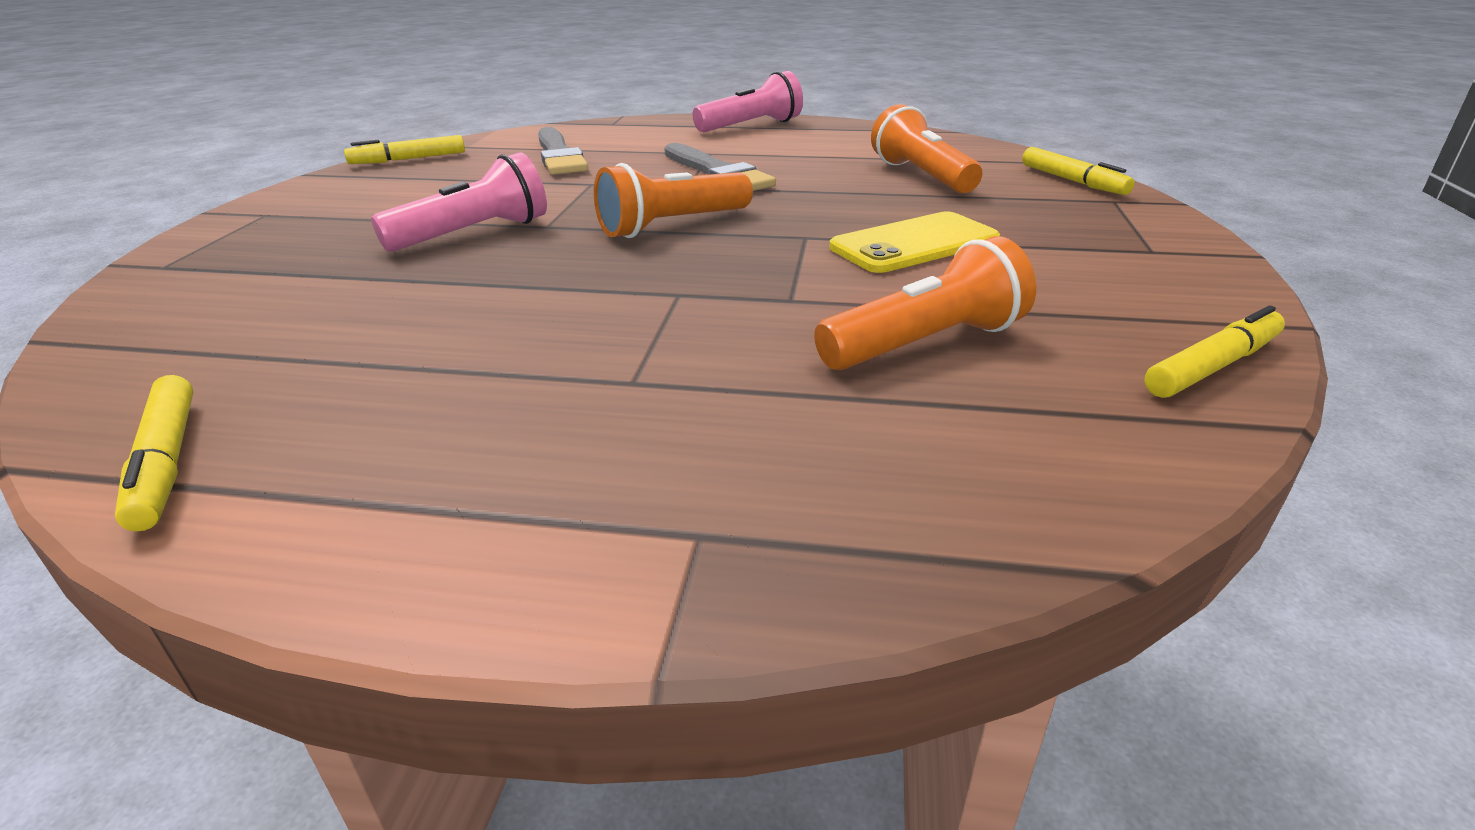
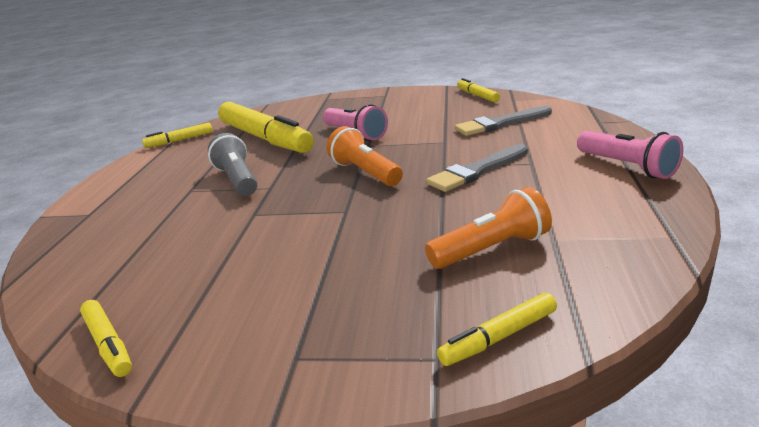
camera: 90 degrees right, 5 degrees down
orange flashlight [814,236,1036,370] -> none
yellow phone [830,212,1000,273] -> none
none -> grey flashlight [208,133,258,196]
none -> yellow marker [218,102,314,153]

